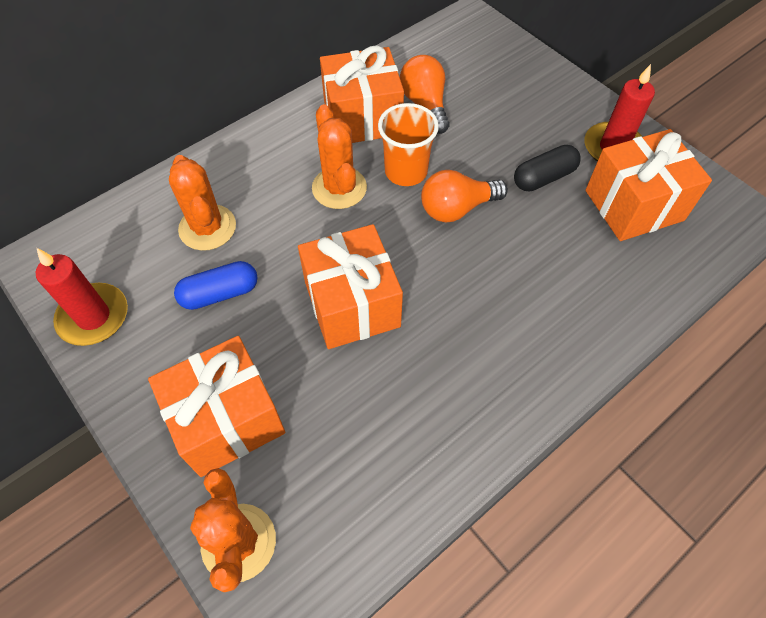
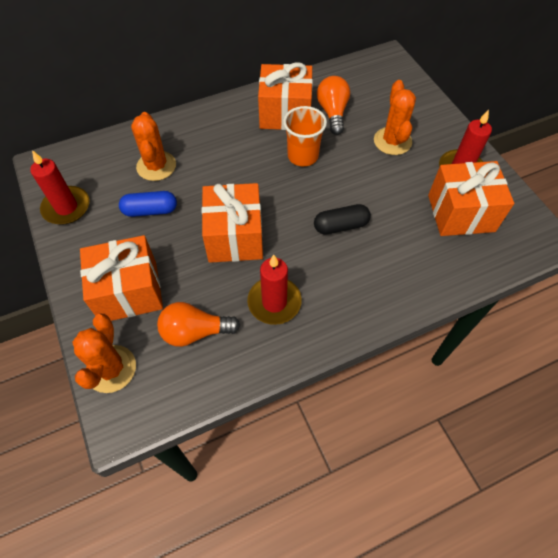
camera: 15 degrees right, 0 degrees up
orange cactus [312,104,367,209] -> orange cactus moved to [374,80,416,155]
orange light bulb [421,170,508,222] -> orange light bulb moved to [157,302,240,347]
black capsule [514,145,581,191] -> black capsule moved to [314,204,371,235]
none -> red candle [247,255,302,325]

